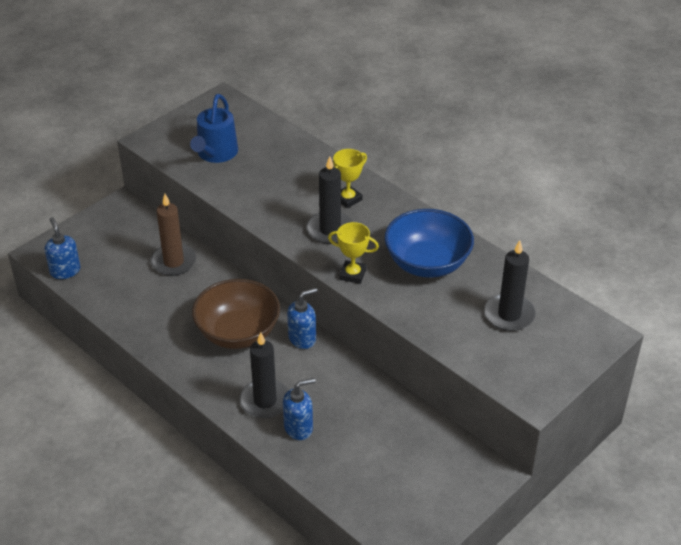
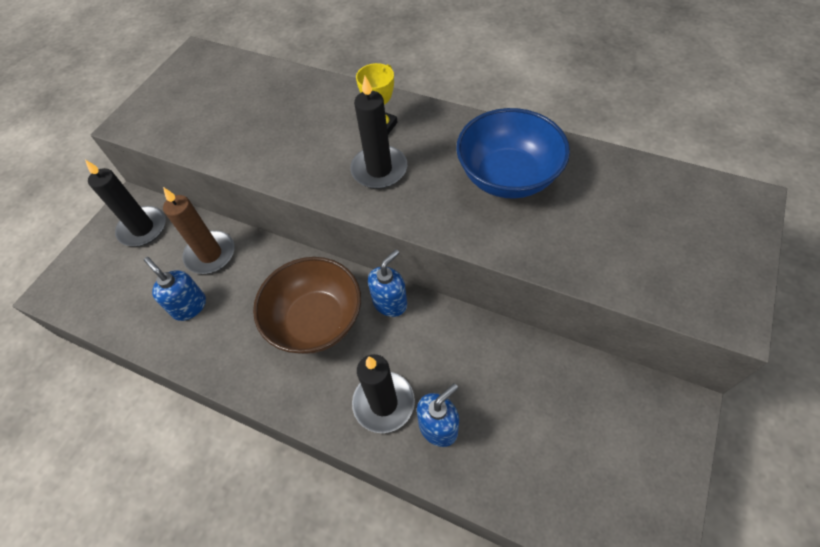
camera: 15 degrees left, 15 degrees up
blue soap dispenser [45,217,81,279] -> blue soap dispenser moved to [144,257,206,321]
blue watering can [190,94,238,163] -> none
yellow trophy [328,222,379,284] -> none
black candle [484,240,536,331] -> black candle moved to [85,160,166,246]

